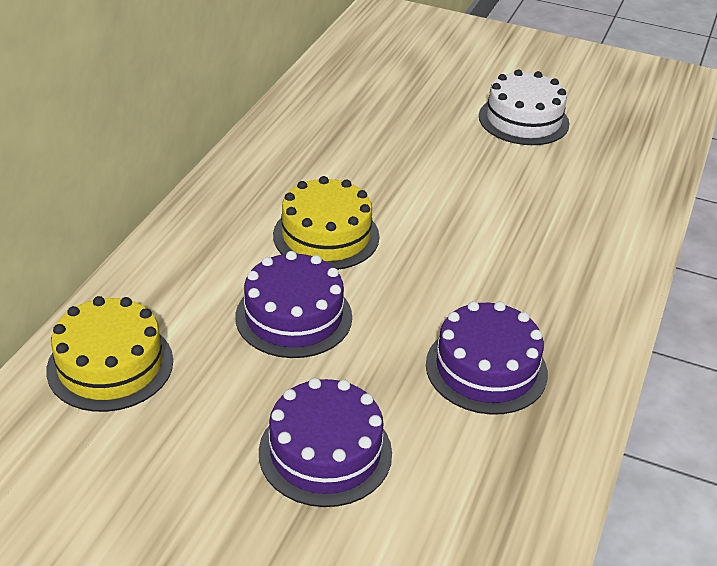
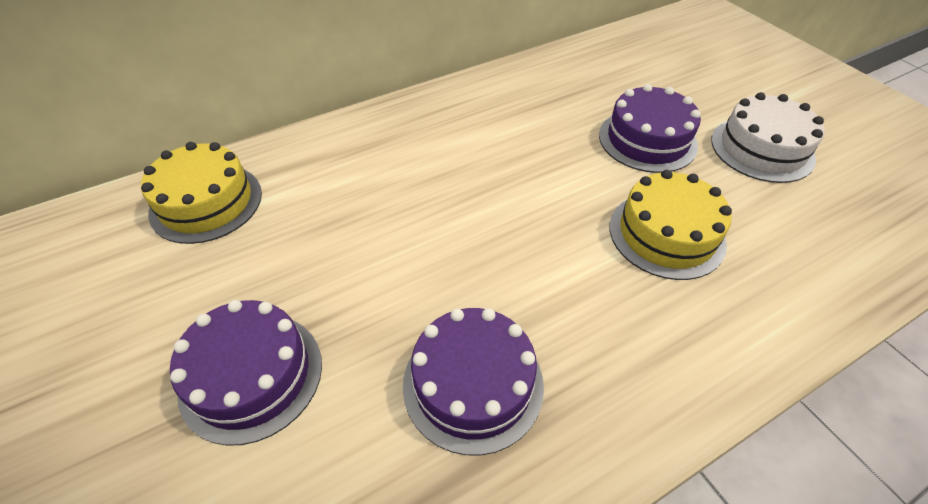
camera: 40 degrees right, 10 degrees up
purple cake [235,251,352,358] -> purple cake moved to [599,84,701,173]
yellow cake [273,176,380,270] -> yellow cake moved to [610,170,732,280]

